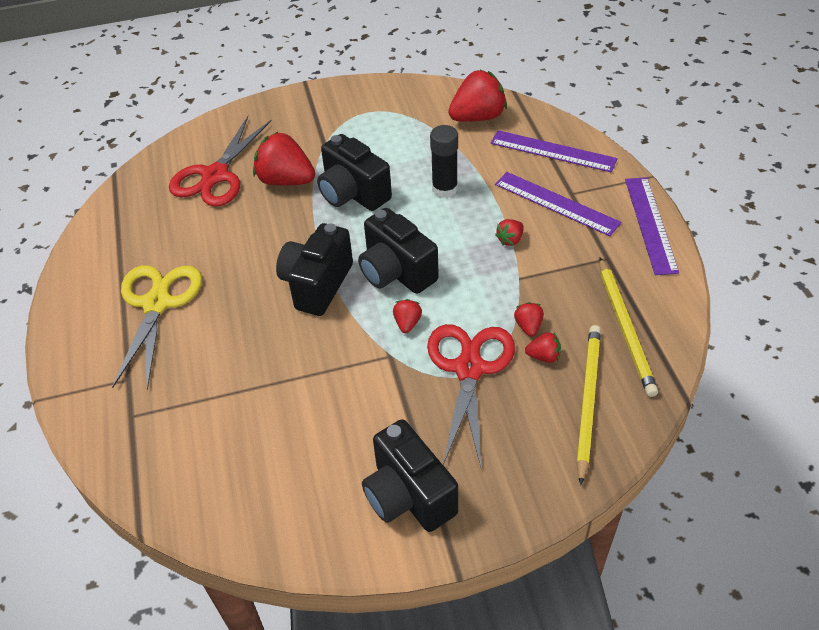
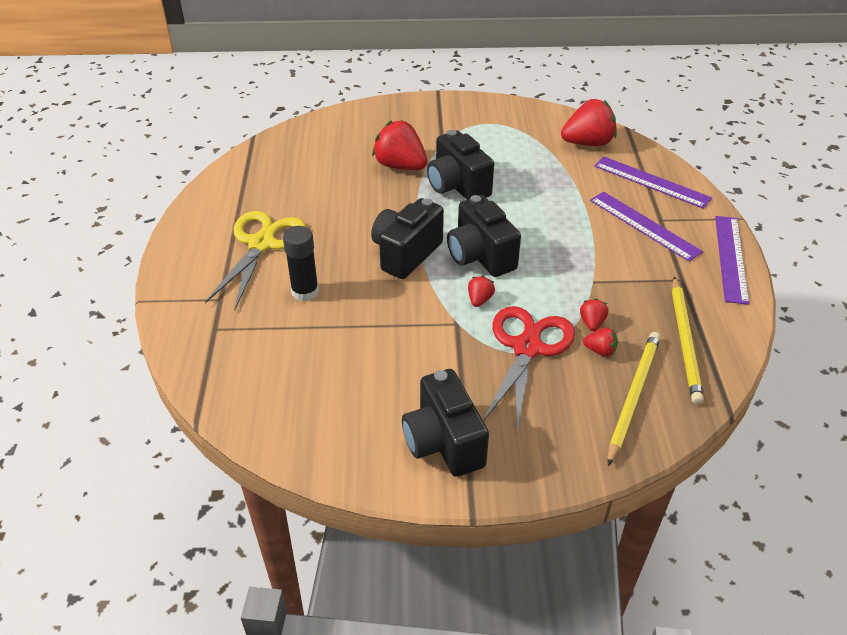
camera: 10 degrees right, 5 degrees down
red scissors [169,116,272,207] -> none
black glue stick [430,125,458,198] -> black glue stick moved to [283,226,319,302]
red strawberry [495,219,524,246] -> none

